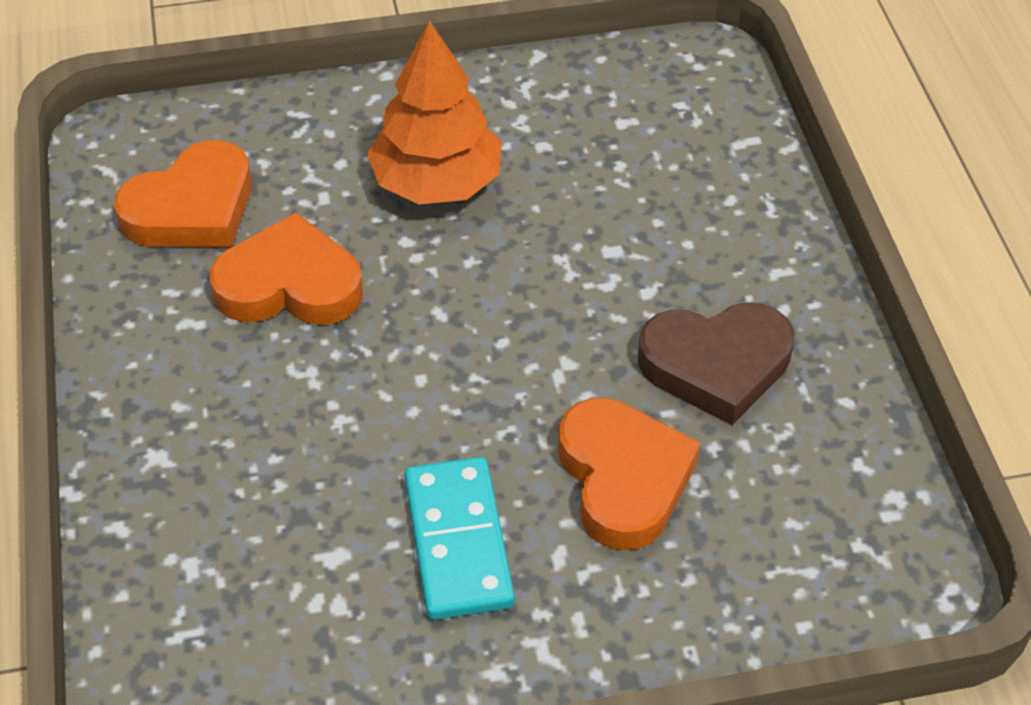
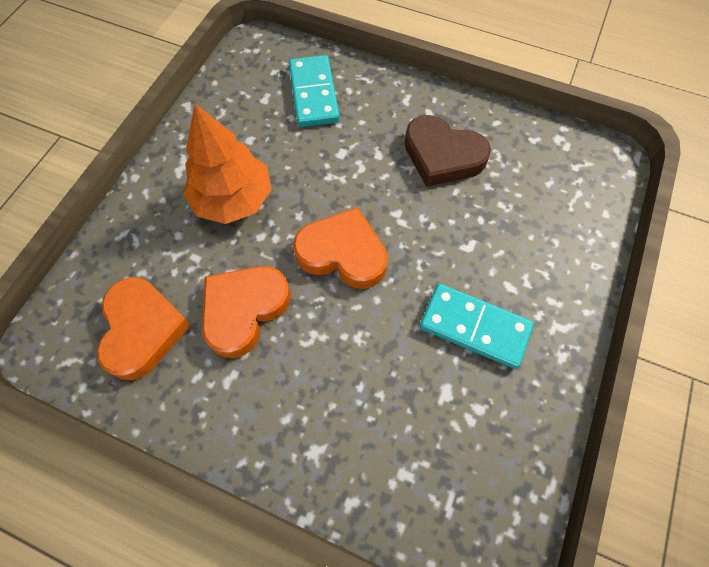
camera: 55 degrees left, 15 degrees up
orange heart [558,398,701,550] -> orange heart moved to [293,207,388,289]
brown heart [638,302,795,425] -> brown heart turned 90 degrees clockwise [404,115,491,187]
none -> turquoise domino [289,55,340,127]

